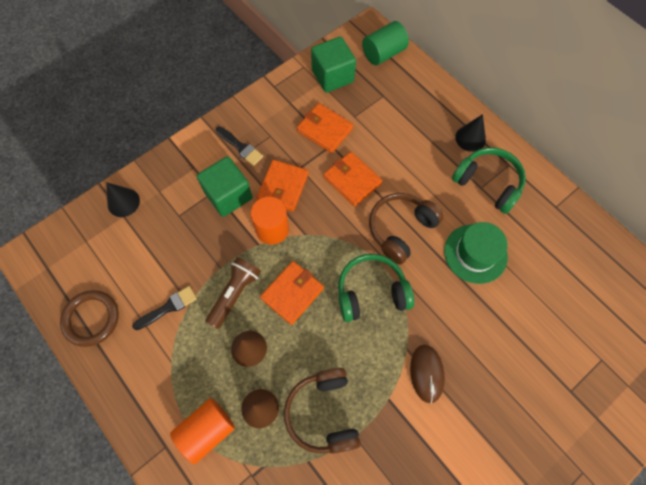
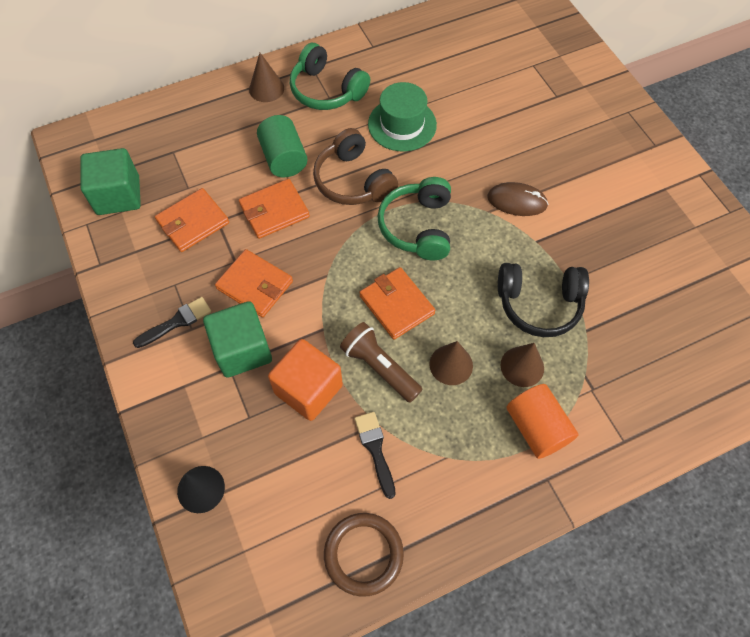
camera: 75 degrees left, 5 degrees down
orange cylinder [250,196,289,245] -> none
brown headphones [284,368,361,454] -> black headphones [498,263,589,337]
green cylinder [362,21,409,65] -> green cylinder moved to [257,115,308,177]
green headphones [452,148,526,214] -> green headphones turned 105 degrees counterclockwise [290,43,370,110]
black cone [455,114,486,152] -> brown cone [249,53,284,102]
none -> orange cube [268,339,343,421]

